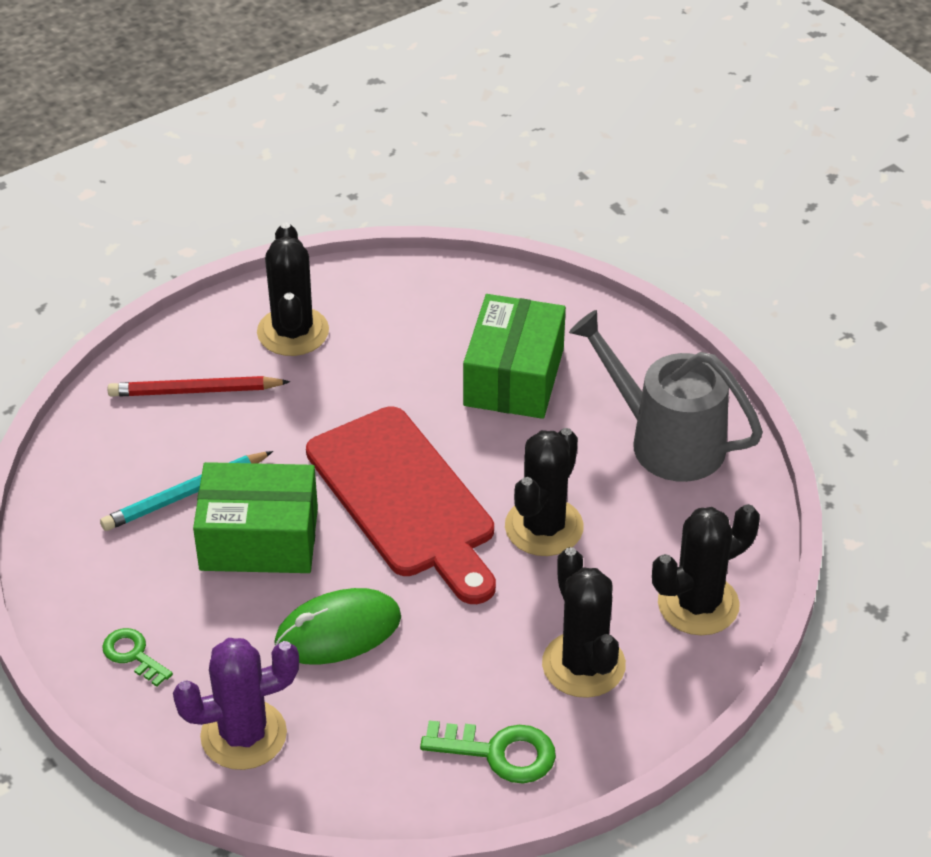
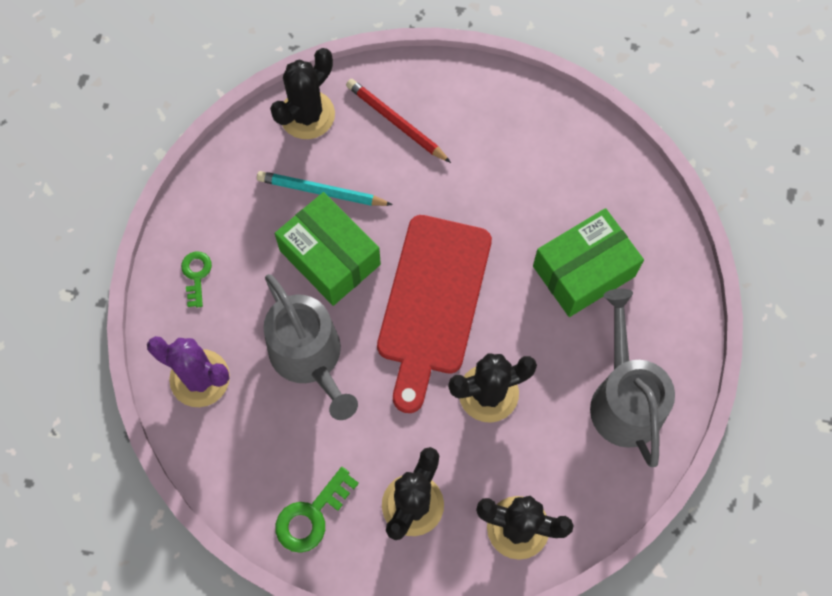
camera: 45 degrees right, 25 degrees up
black cactus [257,223,329,356] -> black cactus moved to [270,48,335,139]
green mouse [274,588,401,665] -> grey watering can [263,274,358,420]
green key [420,720,556,783] -> green key turned 75 degrees clockwise [275,467,359,553]

